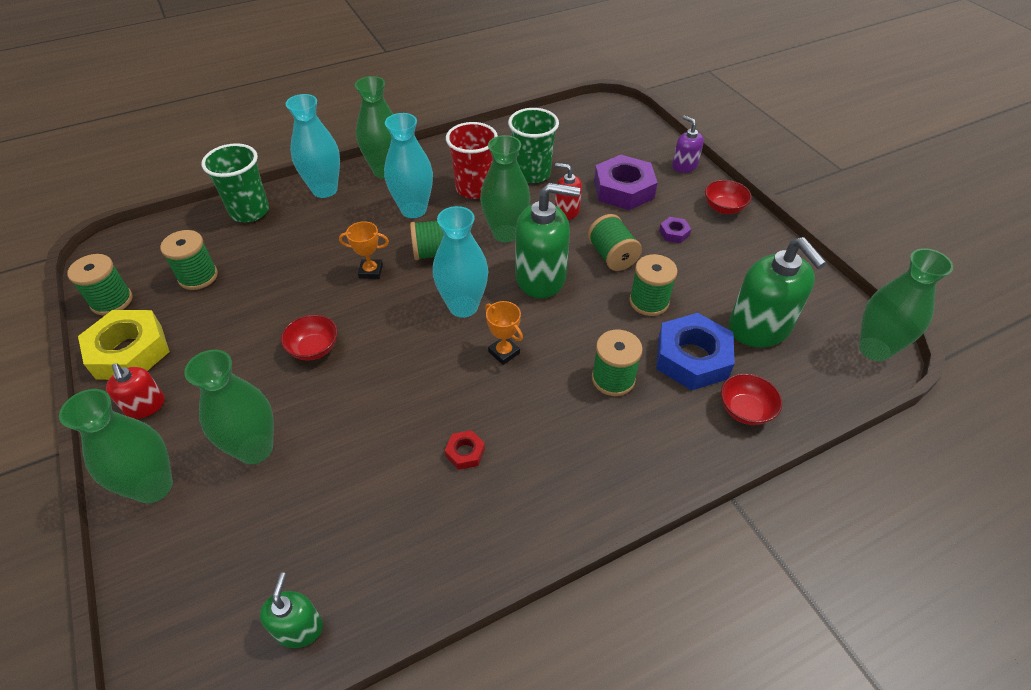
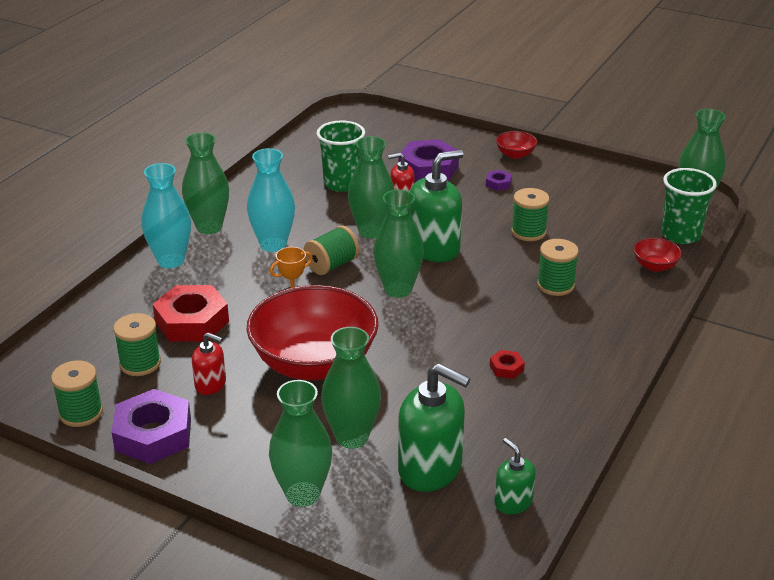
camera: 35 degrees left, 15 degrees down
yellow nut [78,310,170,380] -> purple nut [111,389,191,464]
red soap dispenser [106,363,165,419] -> red soap dispenser moved to [192,332,226,395]
green cup [202,143,269,222] -> green cup moved to [661,168,717,244]
red bowl [281,314,338,361] -> red bowl [247,285,378,380], size x2.42
turquoise vase [433,206,488,318] -> green vase [373,189,424,298]
red cup [446,122,498,199] -> none
orange trophy [485,301,523,365] -> none
green spool [588,214,642,271] -> none
blue nut [656,313,735,390] -> none
purple soap dispenser [672,115,704,173] -> none
green soap dispenser [729,237,827,348] -> green soap dispenser moved to [398,363,470,492]
none -> red nut [153,285,229,342]

